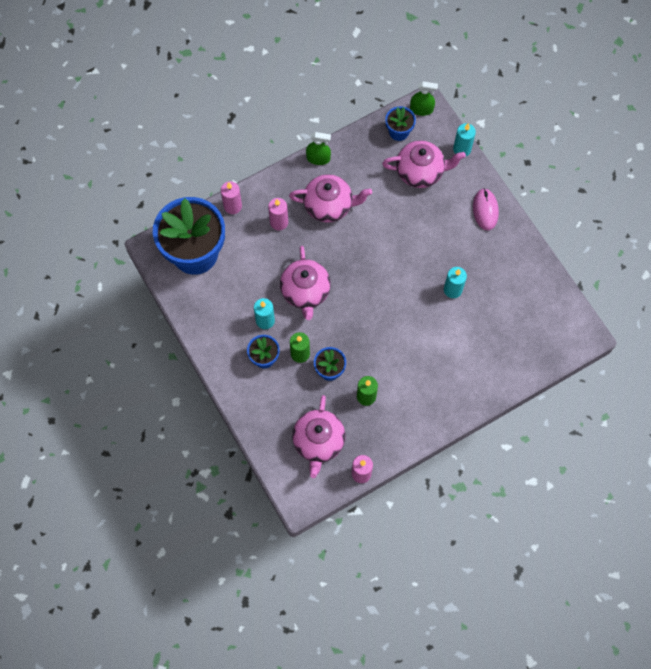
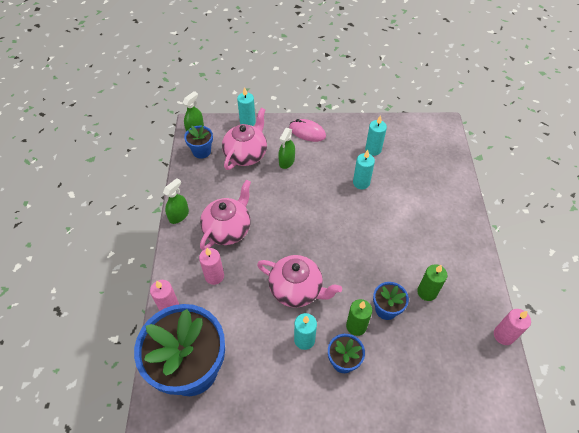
camera: 60 degrees left, 15 degrees down
pink teapot [292,395,345,478] -> none
none -> green spray bottle [278,128,295,169]
none -> turquoise candle [365,115,387,156]

